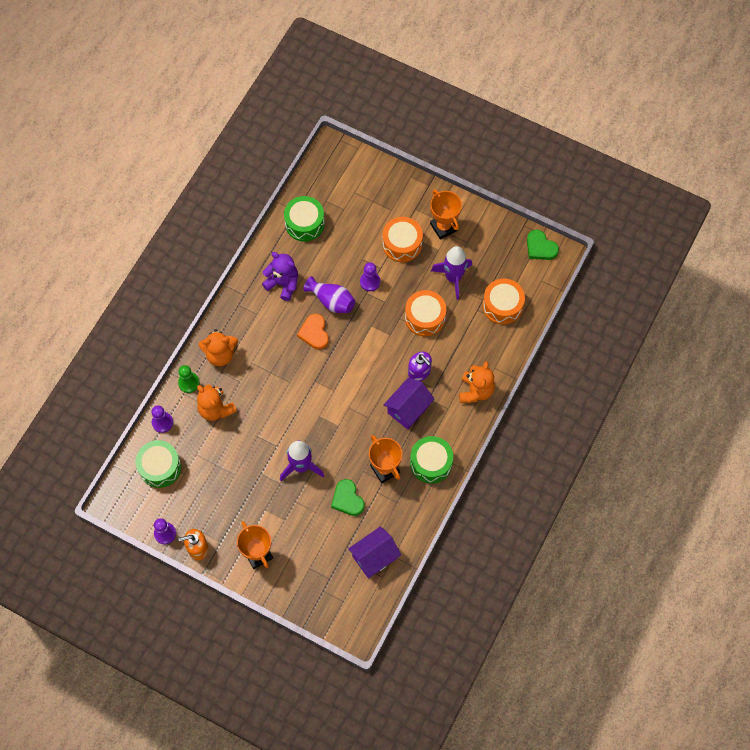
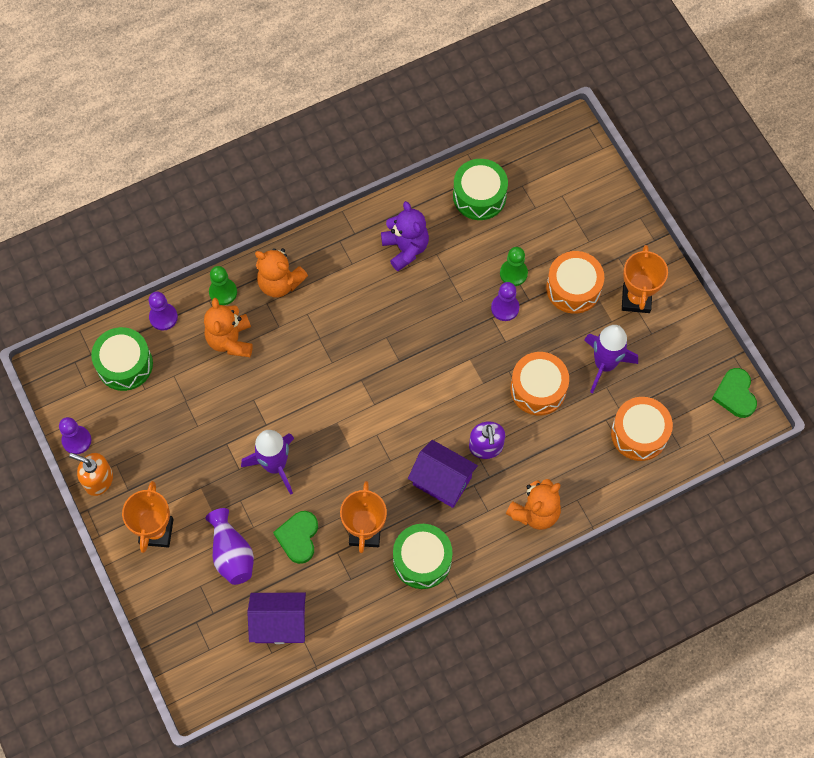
camera: 35 degrees right, 0 degrees up
orange heart [297,314,329,349] -> none
purple vase [303,276,355,313] -> purple vase moved to [205,508,254,585]
purple house [384,378,435,429] -> purple house turned 45 degrees clockwise [408,440,478,508]
none -> green pawn [500,247,528,286]

